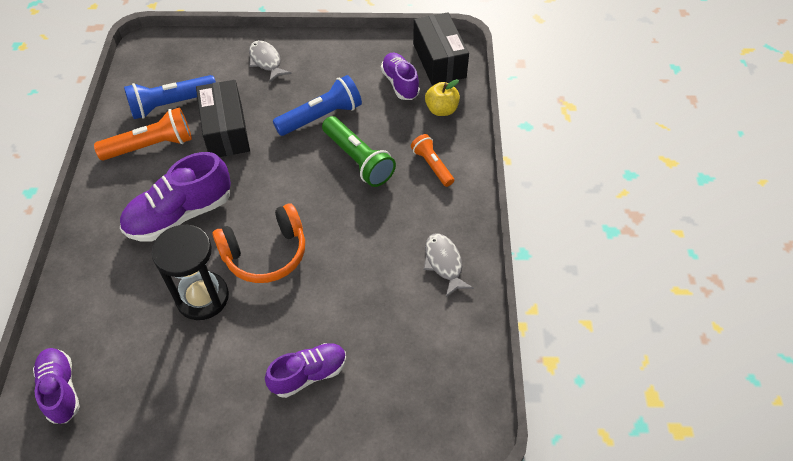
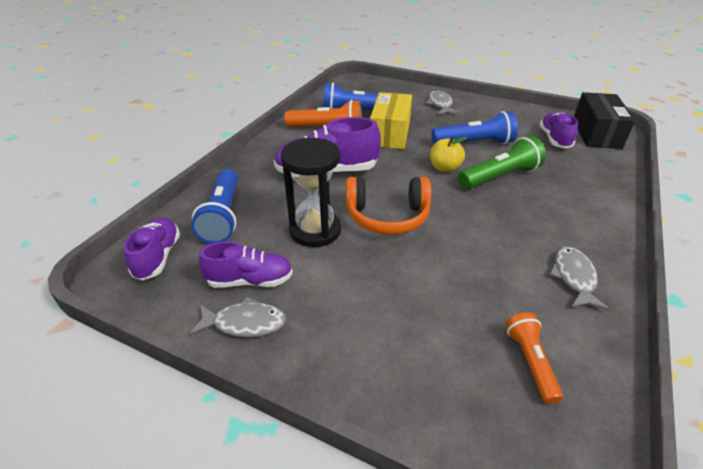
camera: 25 degrees right, 15 degrees down
black box [196,80,250,157] -> yellow box [370,92,412,149]
purple shoe [265,343,346,398] -> purple shoe moved to [199,242,293,288]
green flashlight [322,116,396,187] -> green flashlight turned 105 degrees counterclockwise [458,136,546,189]
orange flashlight [411,134,454,187] -> orange flashlight moved to [506,312,563,404]
yellow apple [425,79,460,116] -> yellow apple moved to [430,137,467,173]
none -> grey fish [189,297,286,337]
none -> blue flashlight [191,169,238,244]

